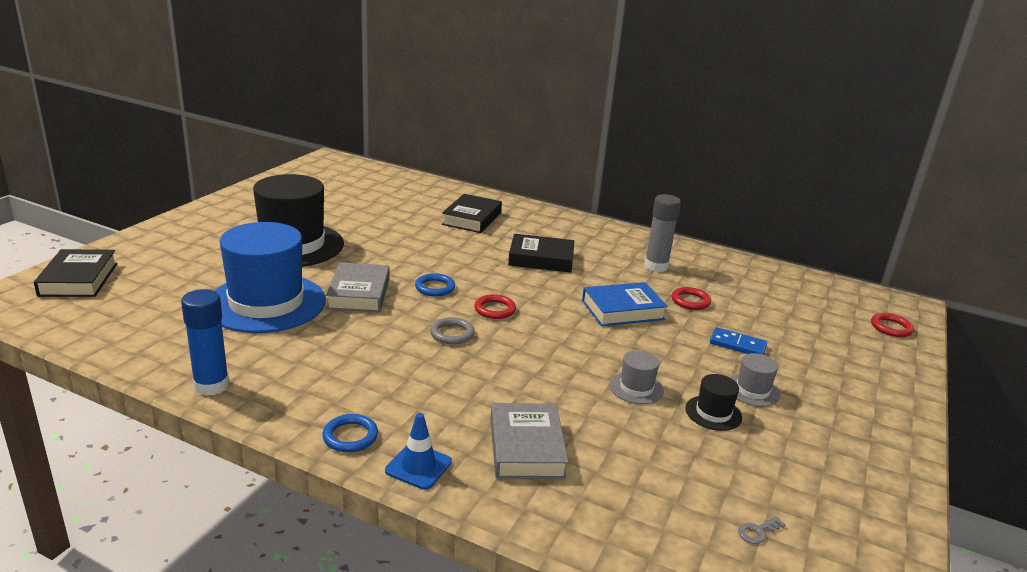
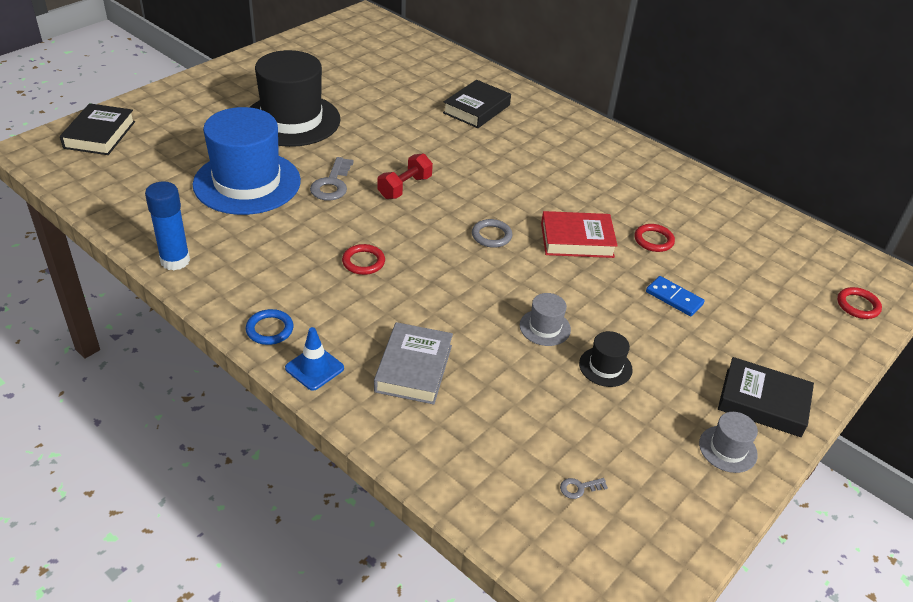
camera: 15 degrees right, 15 degrees up
grey book [326,262,390,312] -> grey key [310,157,354,200]
blue ring [415,273,455,296] -> red dumbbell [377,153,433,199]
grey ring [430,317,475,344] -> grey ring moved to [472,219,512,248]
red ring [474,294,516,319] -> red ring moved to [342,244,385,275]
black book [508,234,574,273] -> black book moved to [718,357,814,437]
blue book [582,282,668,326] -> red book [541,211,618,258]
grey glue stick [644,194,681,272] -> none
grey hat [730,353,780,407] -> grey hat moved to [699,412,758,473]

